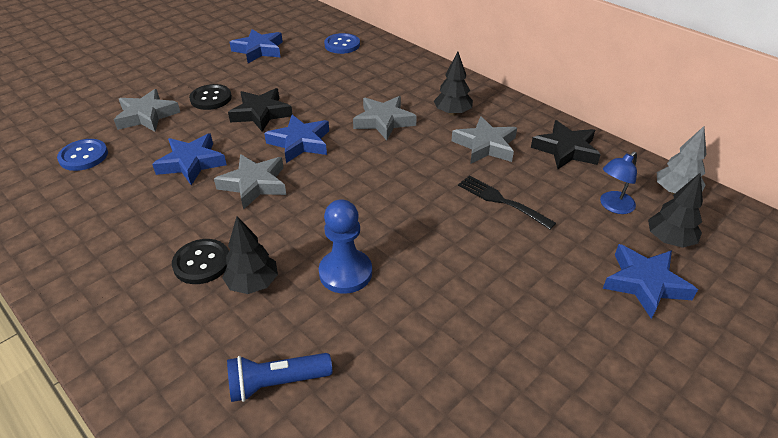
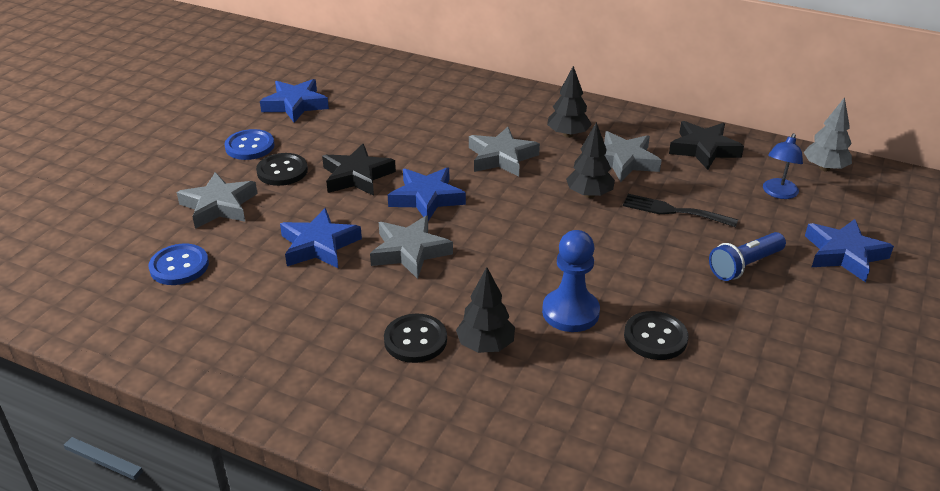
camera: 20 degrees left, 5 degrees down
blue flashlight [227,353,332,402] -> blue flashlight moved to [709,232,786,281]
blue button [324,33,360,54] -> blue button moved to [224,129,274,160]
black tree [648,173,703,248] -> black tree moved to [566,122,615,198]
none -> black button [624,311,688,360]

